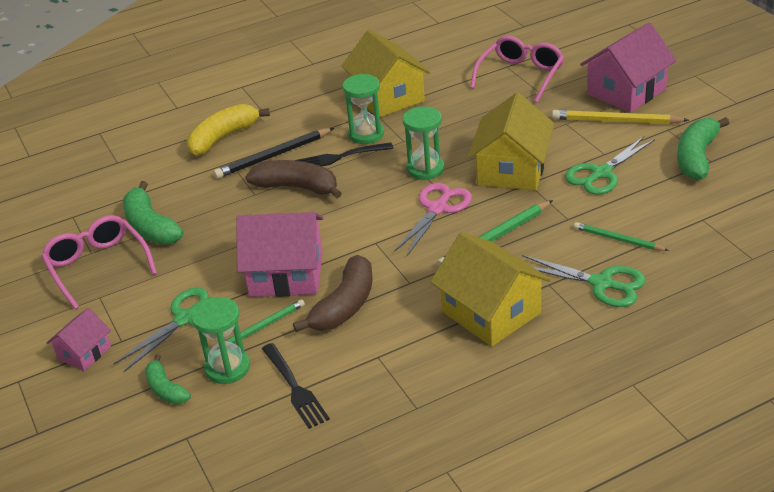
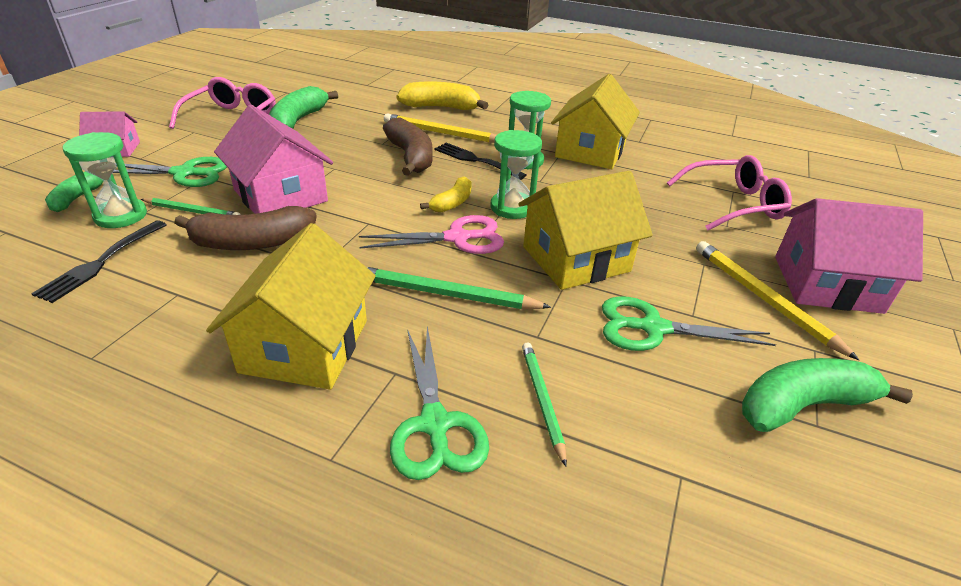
camera: 45 degrees right, 0 degrees up
black pencil [213,128,334,179] -> yellow pencil [384,113,497,143]
none -> yellow banana [420,176,472,213]

